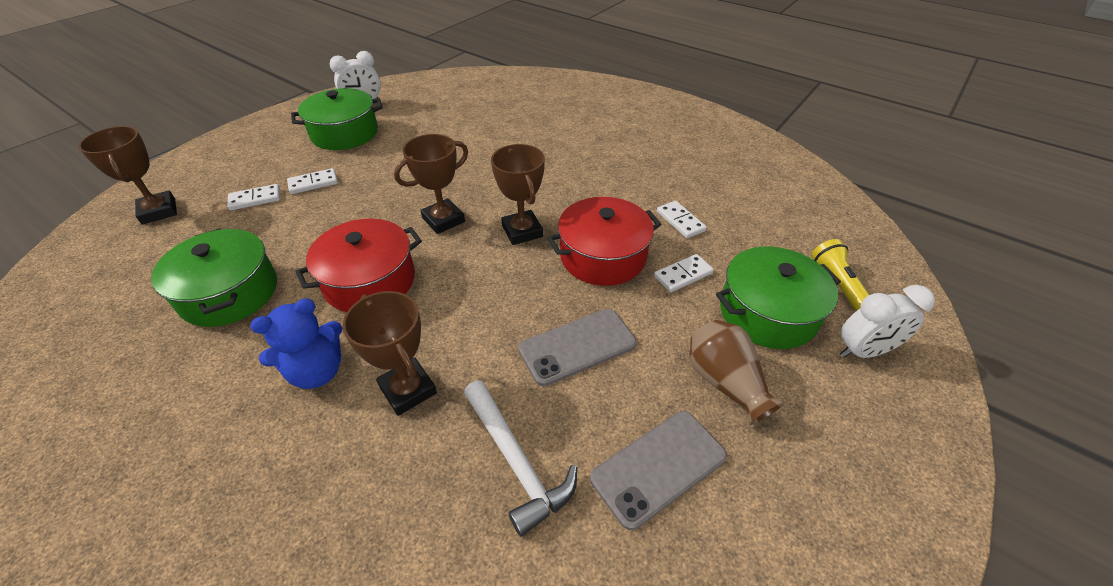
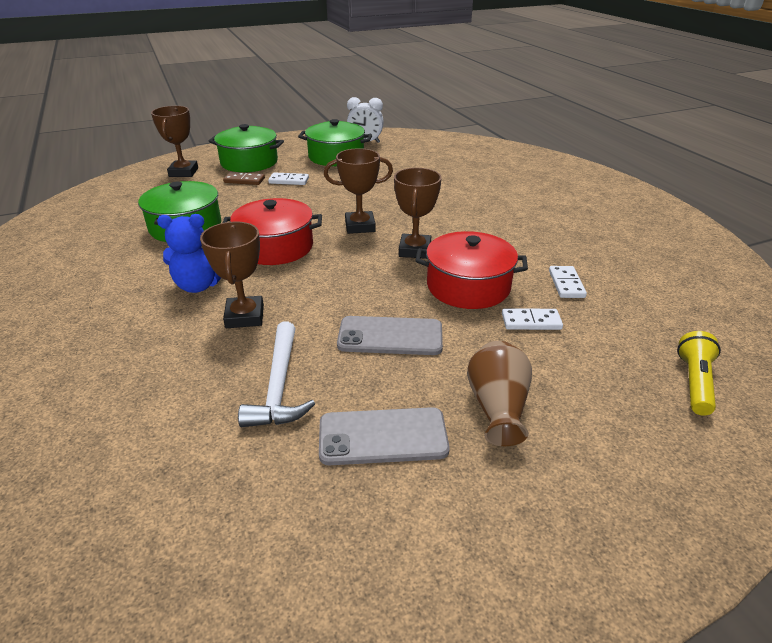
camera: 30 degrees right, 10 degrees down
white domino [227,184,280,210] -> brown domino [223,172,265,185]
green pot [716,246,841,349] -> green pot moved to [209,124,284,172]
white clock [840,285,935,358] -> none

